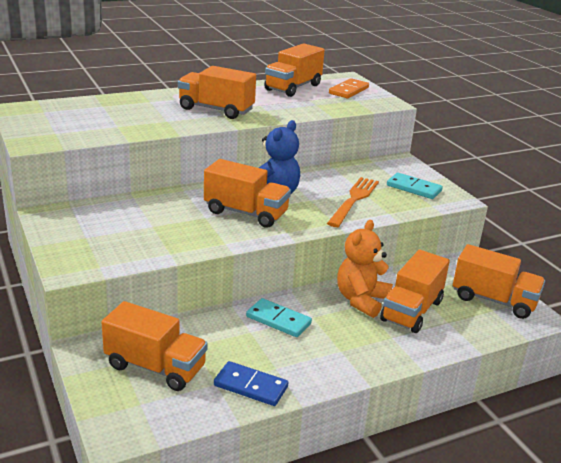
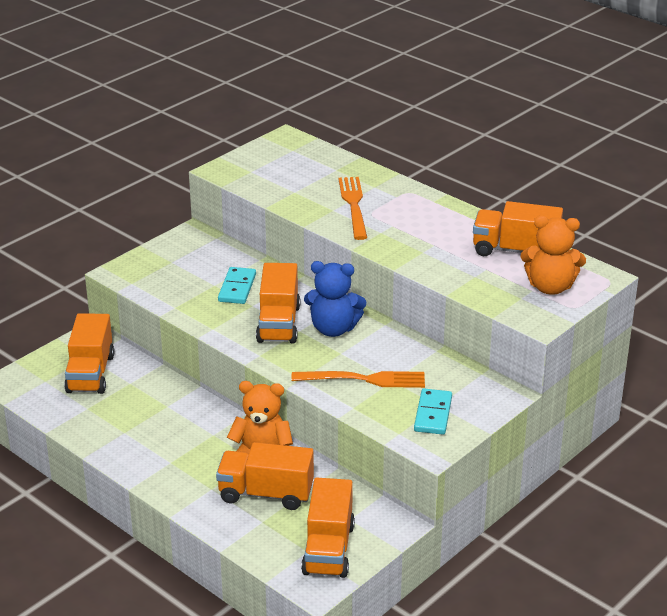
camera: 70 degrees right, 5 degrees up
orange truck [178,66,256,119] -> none
blue domino [214,361,288,406] -> none
turquoise domino [246,298,312,337] -> turquoise domino moved to [218,267,256,304]
orange domino [329,78,369,98] -> orange teddy bear [521,215,586,295]
none -> orange fork [338,177,367,240]

